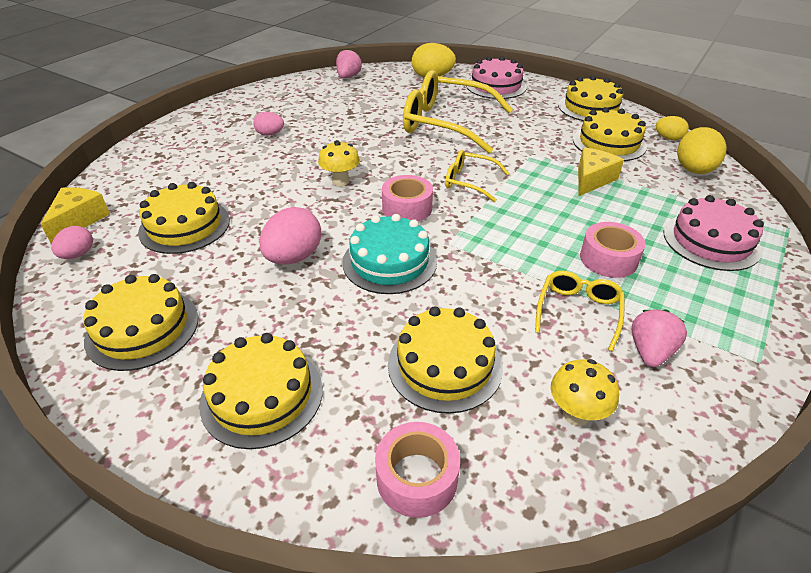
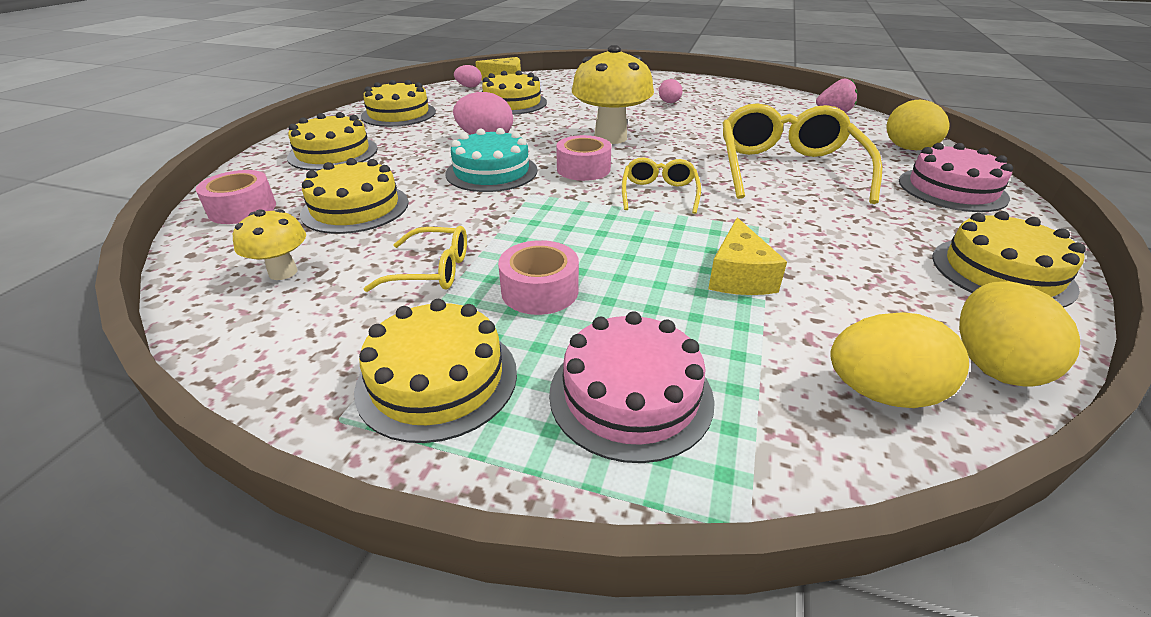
camera: 75 degrees right, 5 degrees down
yellow mushroom [318,140,360,186] -> yellow mushroom [572,45,654,144], size x1.91
yellow cake [573,107,647,161] -> yellow cake moved to [354,299,517,443]
yellow cheese [578,147,624,196] -> yellow cheese turned 75 degrees clockwise [708,217,787,295]
pink strawberry [632,310,687,367] -> none
yellow egg [656,116,689,140] -> yellow egg [959,281,1080,387], size x1.71

